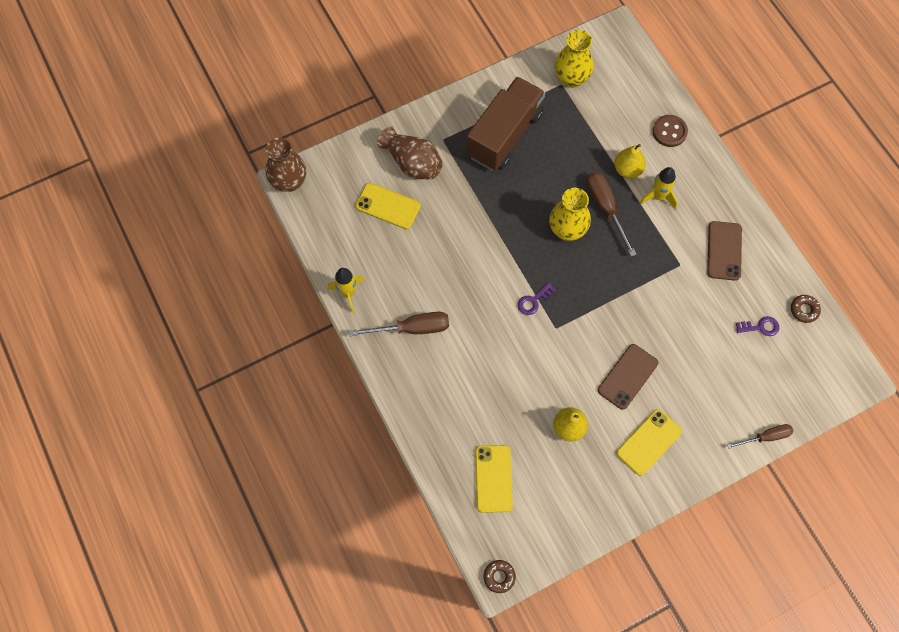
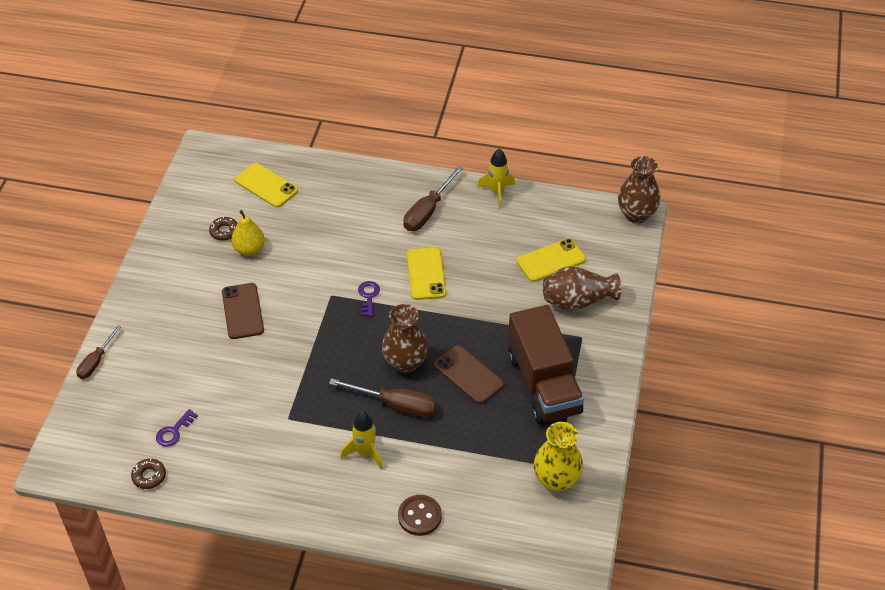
camera: 130 degrees right, 20 degrees down
brown donut [483,560,516,593] -> brown donut moved to [209,216,238,241]
yellow vase [549,188,591,241] -> brown vase [382,304,428,373]
yellow pear [614,144,646,179] -> none
yellow phone [616,409,682,476] -> yellow phone moved to [407,247,446,300]
brown phone [707,221,742,281] -> brown phone moved to [434,345,504,404]

